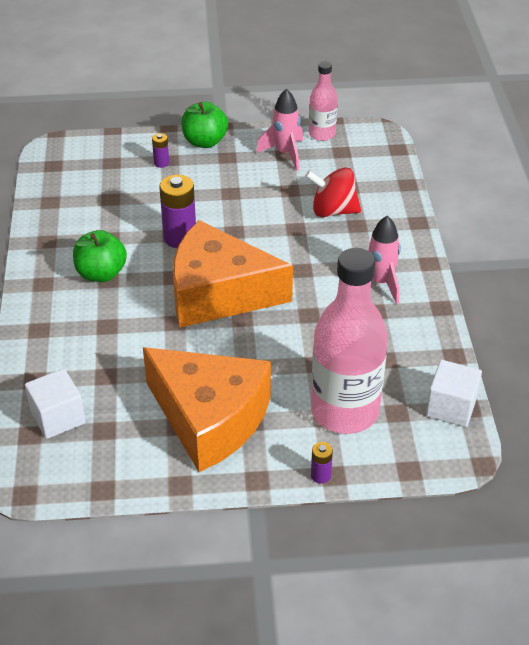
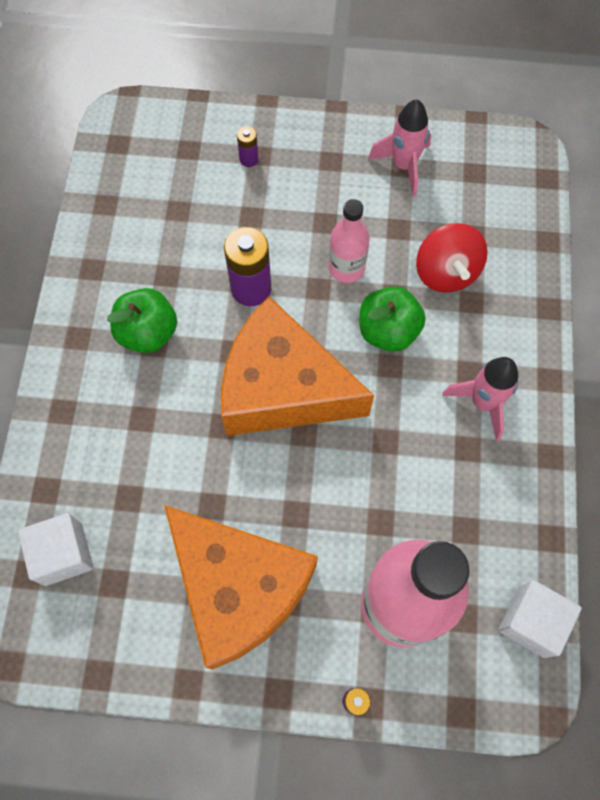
camera: 10 degrees right, 25 degrees up
green apple [181,102,228,148] -> green apple moved to [360,287,426,352]
red spinning top [305,167,361,217] -> red spinning top turned 120 degrees counterclockwise [416,223,488,292]
pink bottle [309,61,338,141] -> pink bottle moved to [329,199,370,283]

